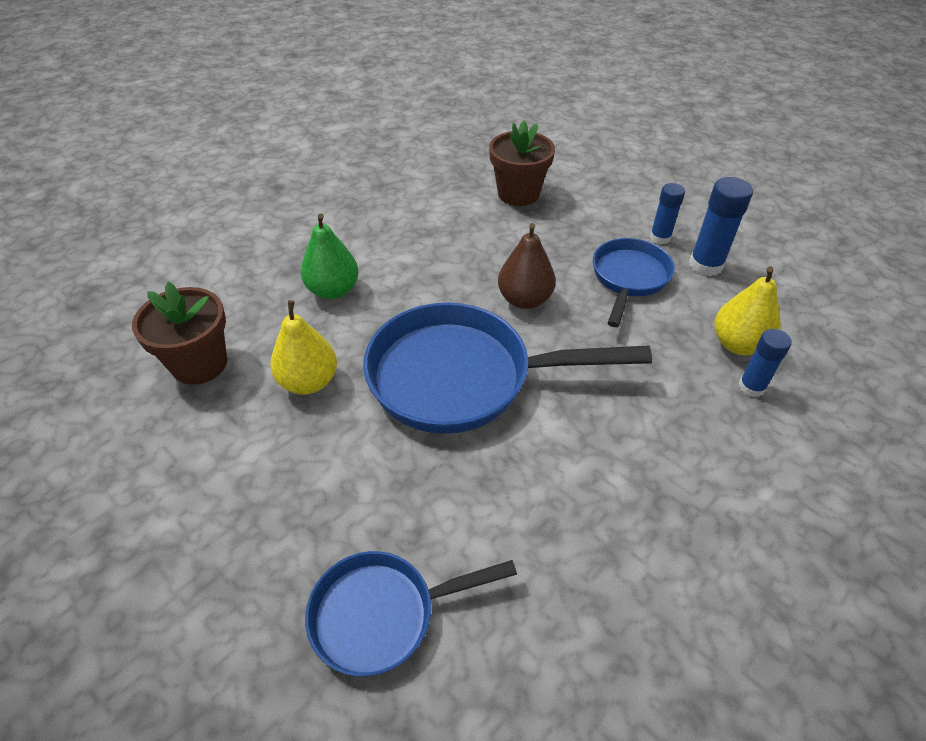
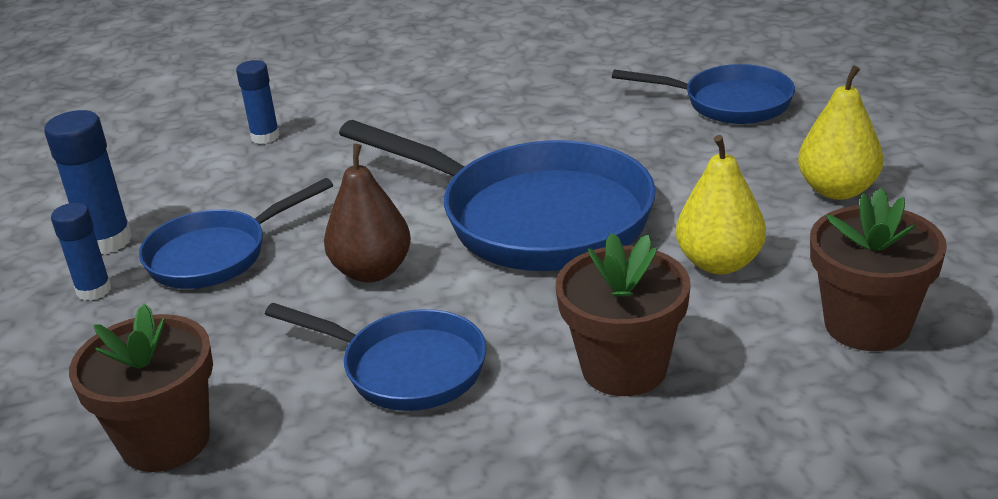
camera: 145 degrees left, 15 degrees down
green pear [301,213,359,299] -> brown flower pot [555,233,691,396]
yellow pear [714,266,781,355] -> yellow pear moved to [798,65,883,200]
none -> blue pan [265,303,486,411]

